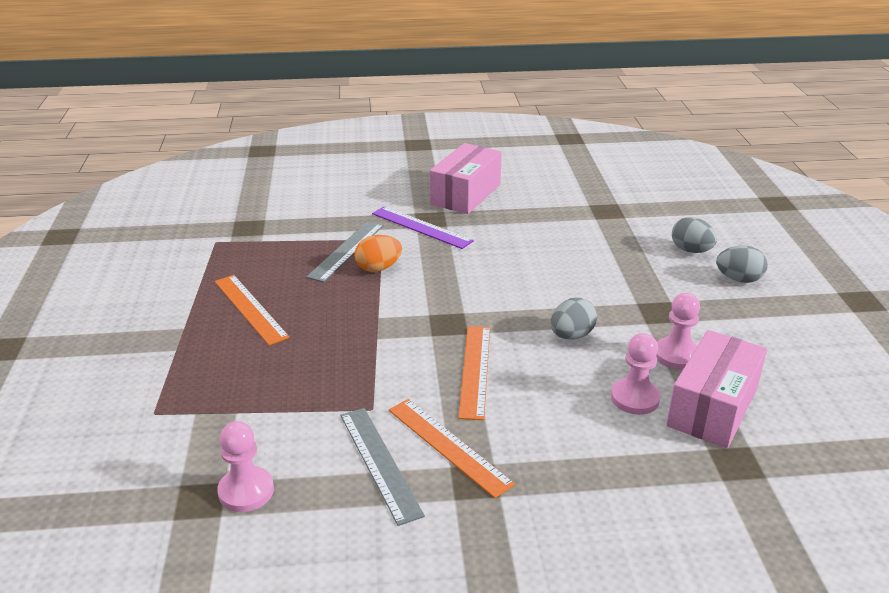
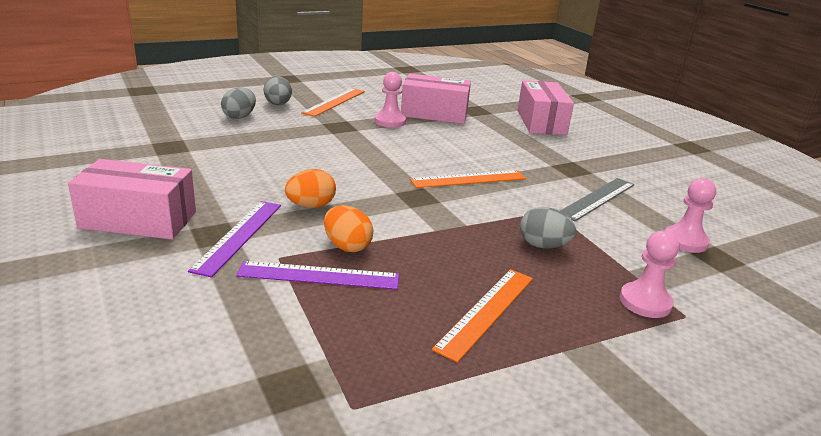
camera: 115 degrees left, 5 degrees down
grey ruler [306,221,384,283] -> purple ruler [236,261,399,290]
orange ruler [389,399,515,498] -> orange ruler moved to [301,88,365,117]
grey egg [551,298,597,340] -> grey egg moved to [520,207,576,249]
pink pawn [611,333,661,415] -> pink pawn moved to [620,230,679,318]
none -> orange egg [285,169,336,208]
none -> pink box [517,80,574,135]

